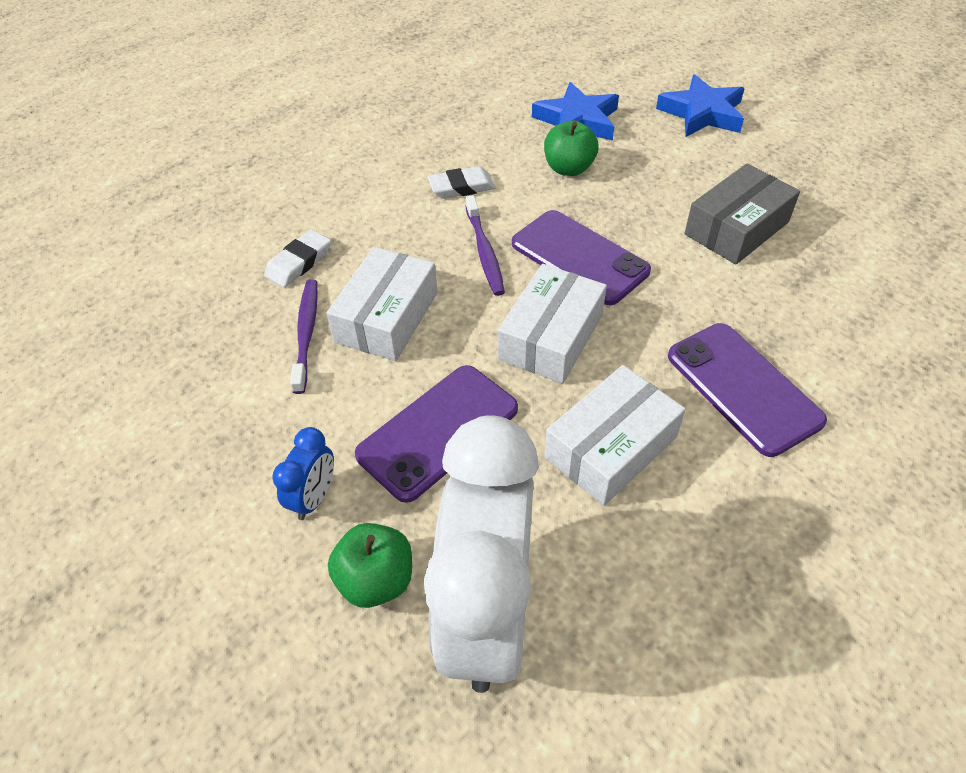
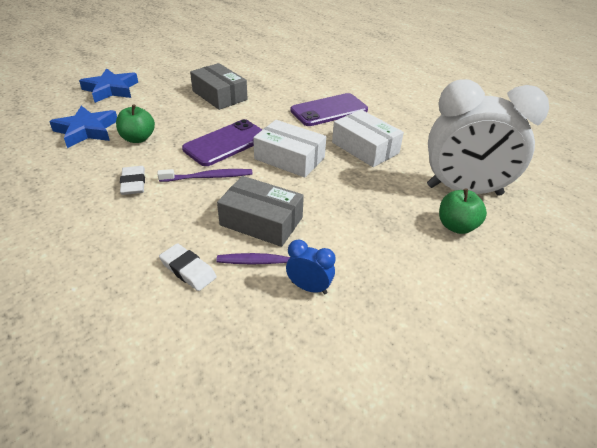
camera: 90 degrees left, 10 degrees down
blue clock [272,427,334,520] -> blue clock moved to [286,240,336,294]
white box [326,247,438,361] -> grey box [217,176,304,247]
purple phone [355,365,518,503] -> none

